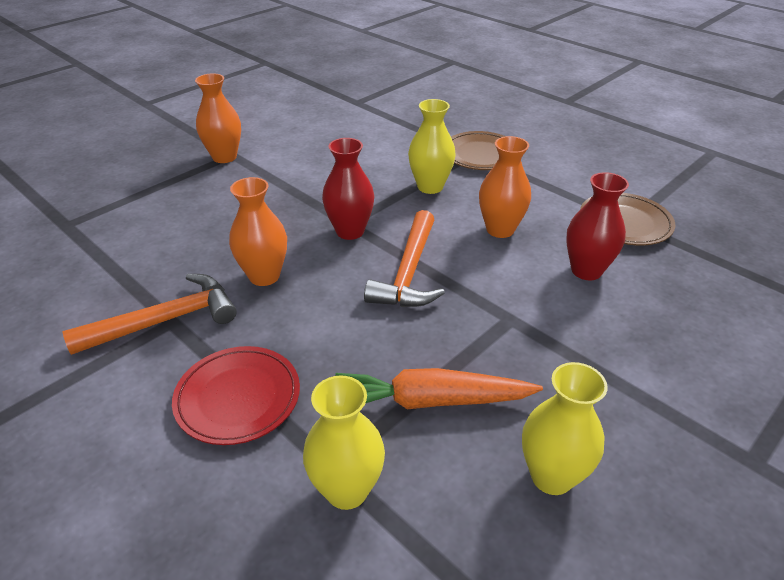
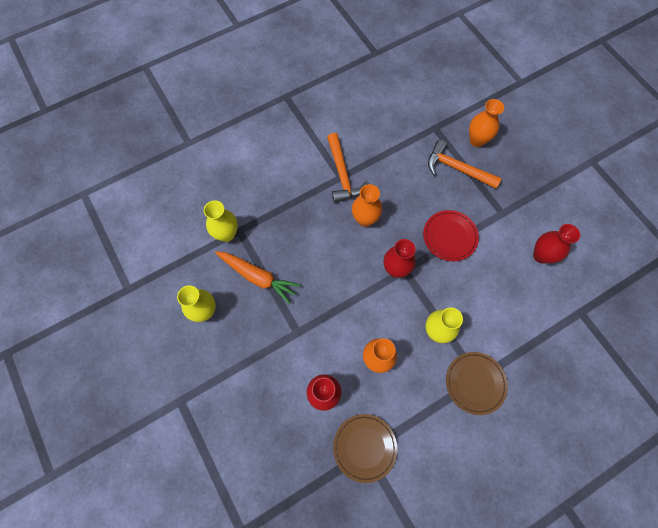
camera: 105 degrees right, 30 degrees up
red plate [172,346,300,445] -> red plate moved to [423,210,479,261]
orange vase [195,74,241,163] -> orange vase moved to [469,99,504,147]
orange carrot [335,368,543,409] -> orange carrot turned 105 degrees clockwise [215,251,300,304]
orange hammer [364,210,445,307] -> orange hammer moved to [428,140,502,189]
none -> red vase [533,224,580,264]

